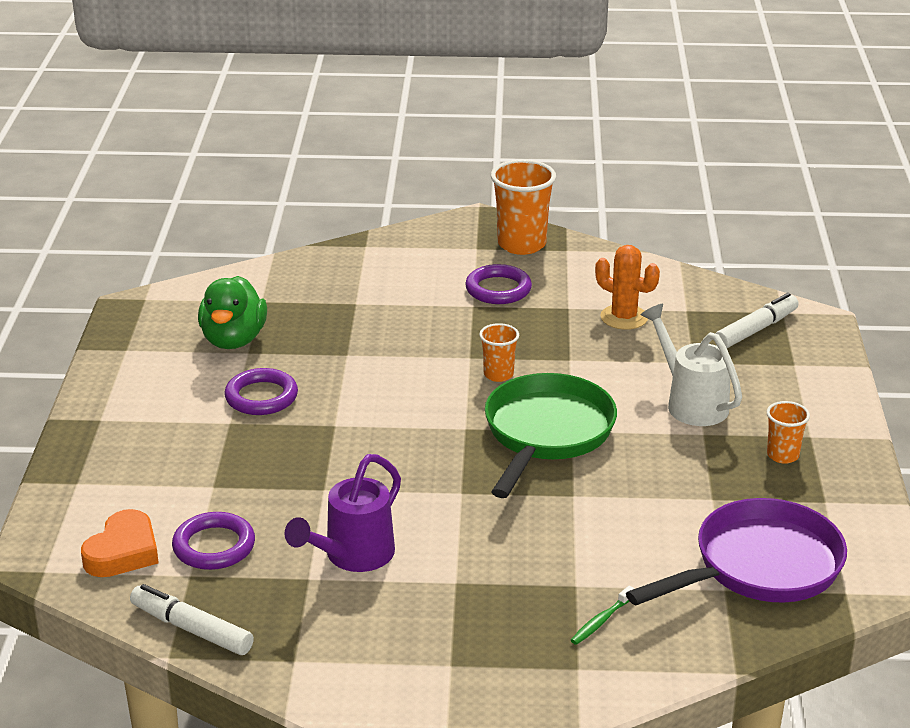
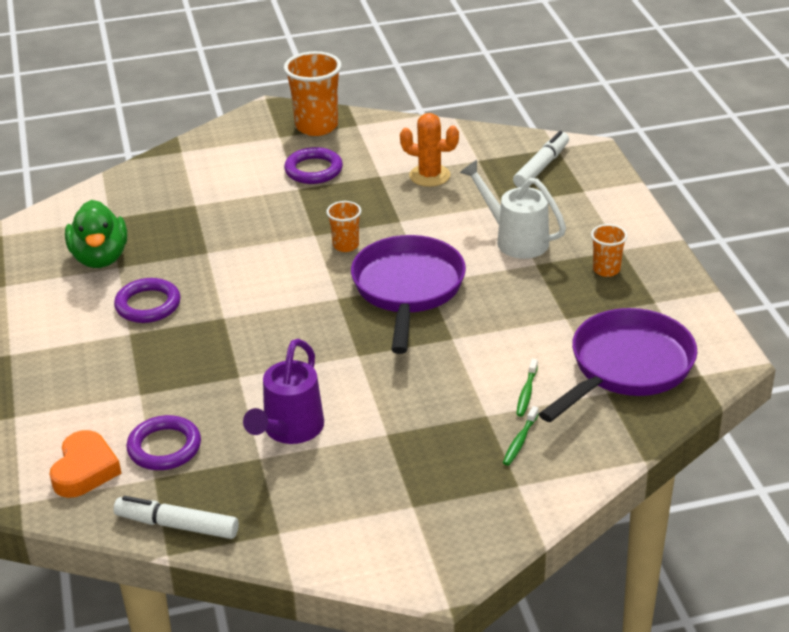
camera: 15 degrees left, 5 degrees up
green pan [485,373,617,498] -> purple pan [351,235,466,354]
none -> green toothbrush [516,359,538,417]

